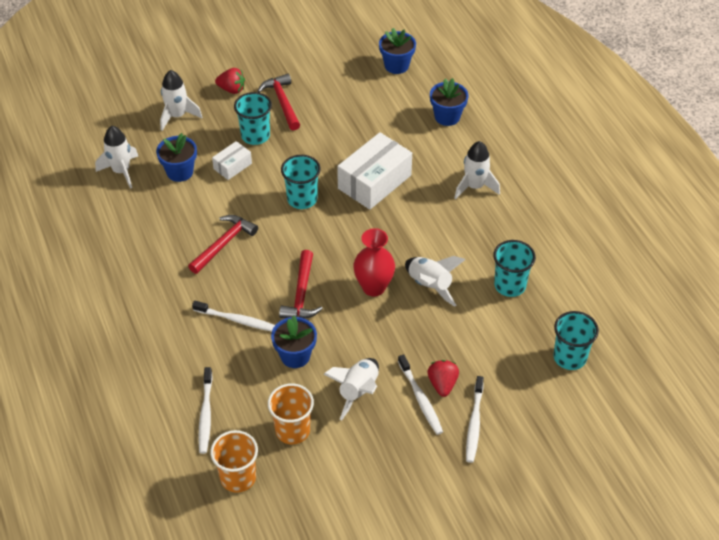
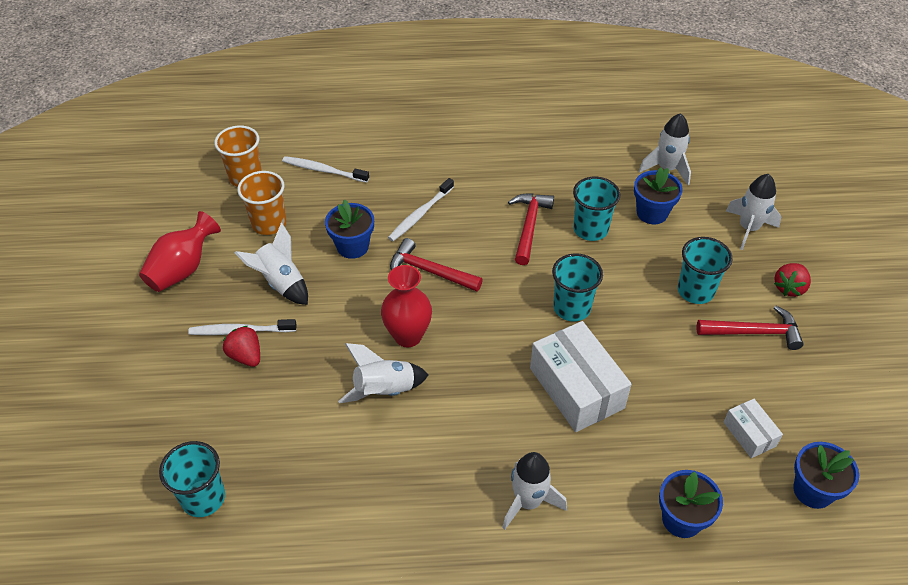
camera: 110 degrees right, 0 degrees up
red hammer [188,215,258,274] -> red hammer turned 135 degrees counterclockwise [508,193,554,265]
white box [212,141,252,180] -> white box moved to [724,399,783,458]
red strawberry [427,360,459,397] -> red strawberry turned 150 degrees counterclockwise [223,326,260,367]
white toothbrush [466,376,484,463] -> none
turquoise cup [493,240,536,297] -> turquoise cup moved to [573,177,620,241]
none -> red vase [139,211,221,292]

